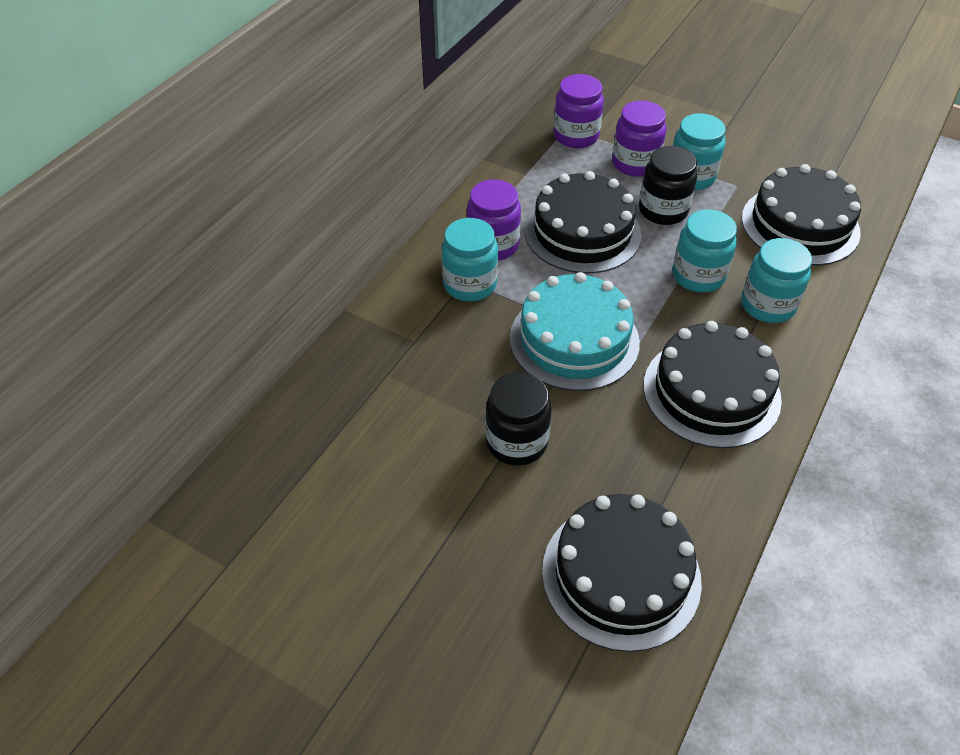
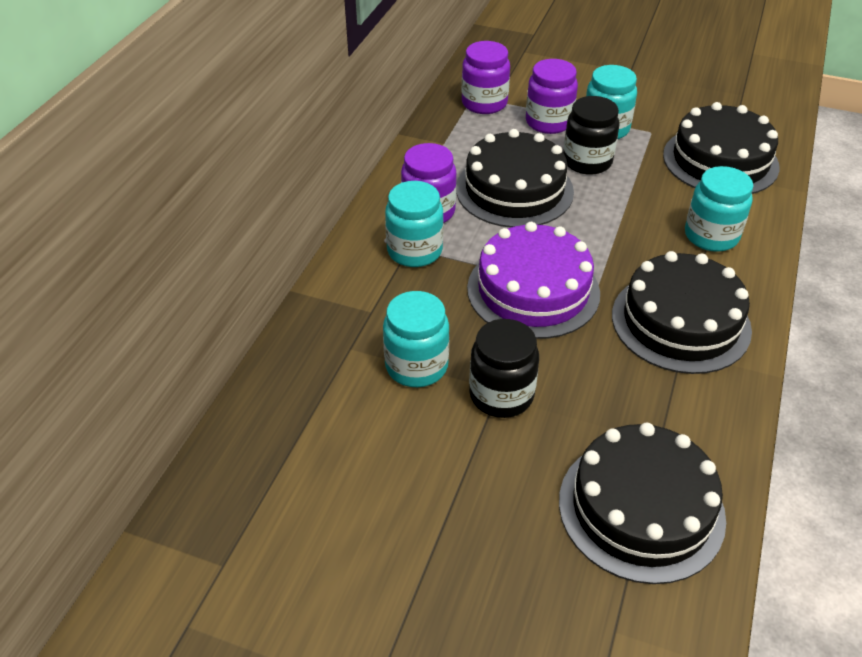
camera: 10 degrees left, 5 degrees down
turquoise cake [510,272,640,391] -> purple cake [467,222,600,339]
turquoise jar [672,209,737,293] -> turquoise jar moved to [383,291,449,387]

